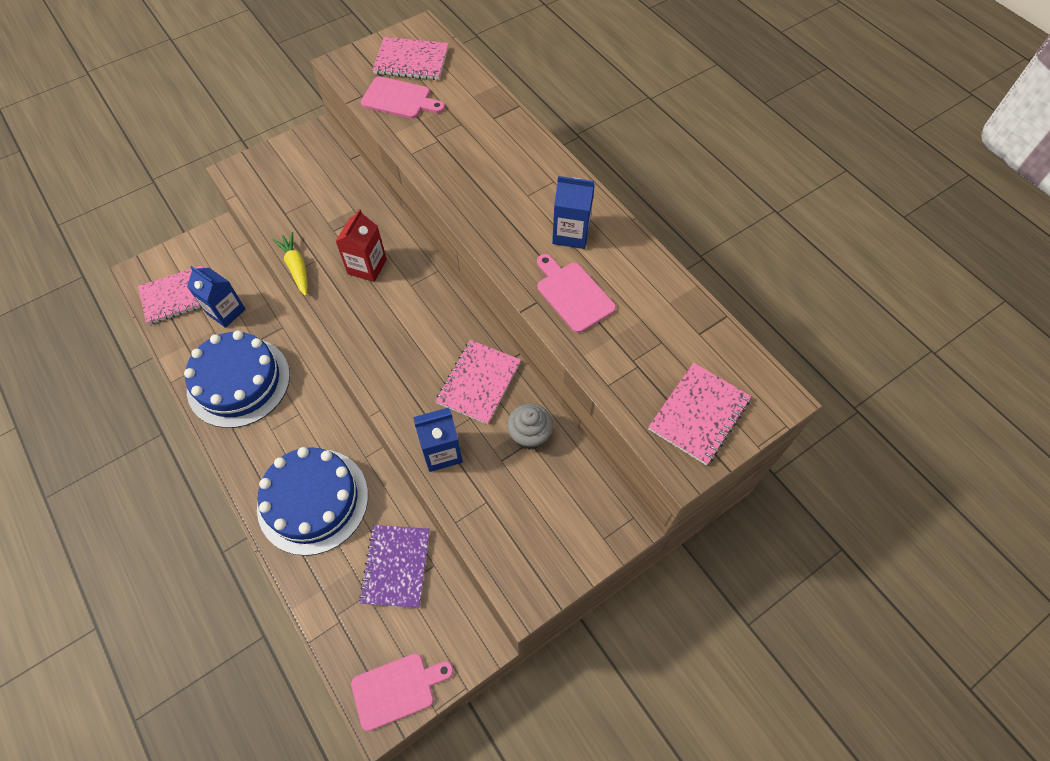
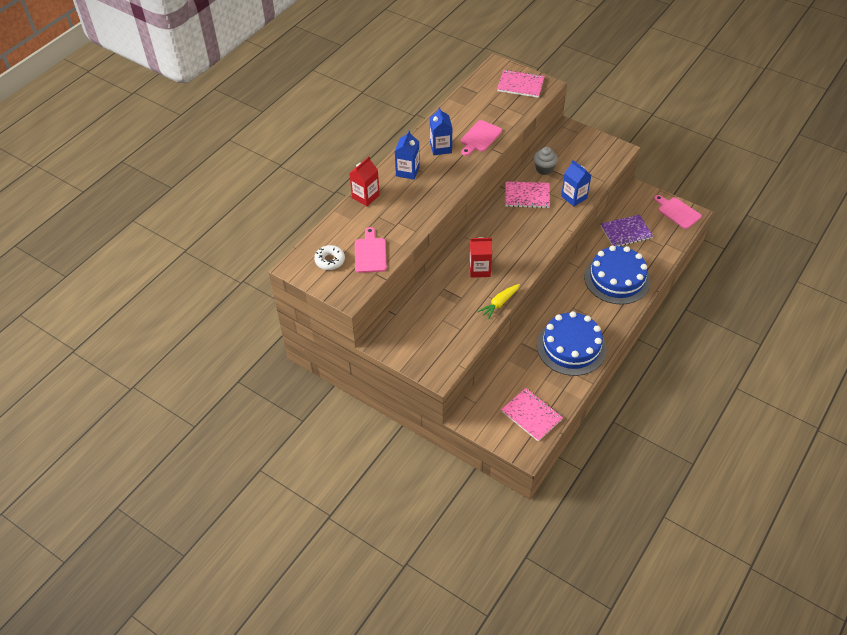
camera: 110 degrees left, 10 degrees down
blue carton [187,266,246,328] -> blue carton moved to [395,130,420,180]
pink notebook [372,37,449,80] -> white donut [314,245,345,270]
none -> red carton [349,157,380,206]

